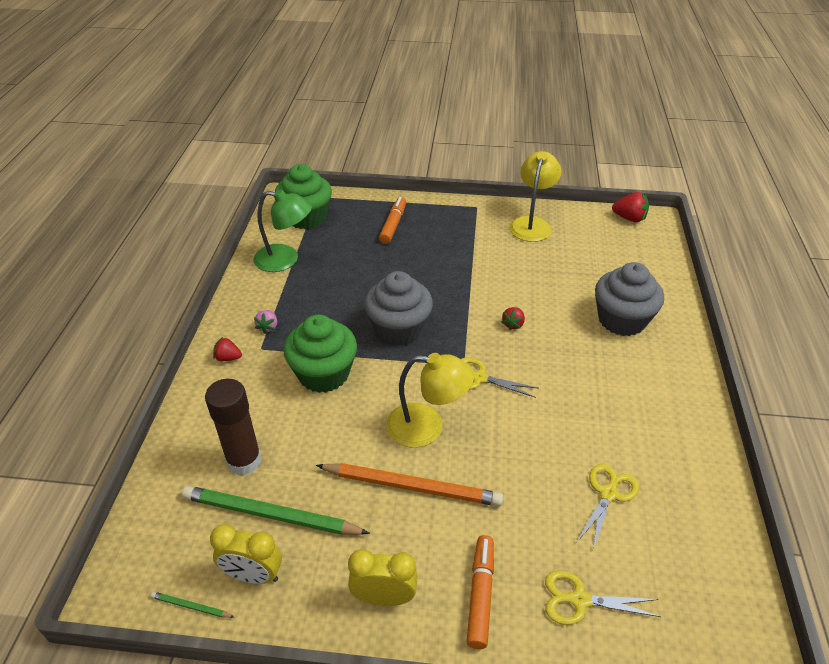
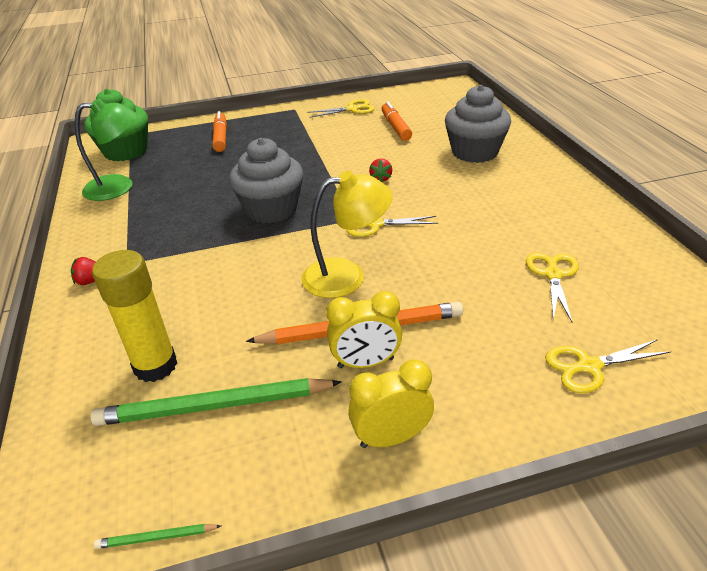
camera: 20 degrees left, 5 degrees down
brown glue stick [205,379,262,475] -> yellow glue stick [92,250,177,382]
yellow clock [210,524,282,584] -> yellow clock moved to [326,291,402,368]
pink strawberry [254,310,277,334] -> none
green cupcake [283,315,357,393] -> none
orange marker [466,535,494,649] -> orange marker moved to [381,101,412,141]
yellow lamp [509,151,561,242] -> yellow scissors [307,99,375,118]
red strawberry [612,192,649,222] -> none

